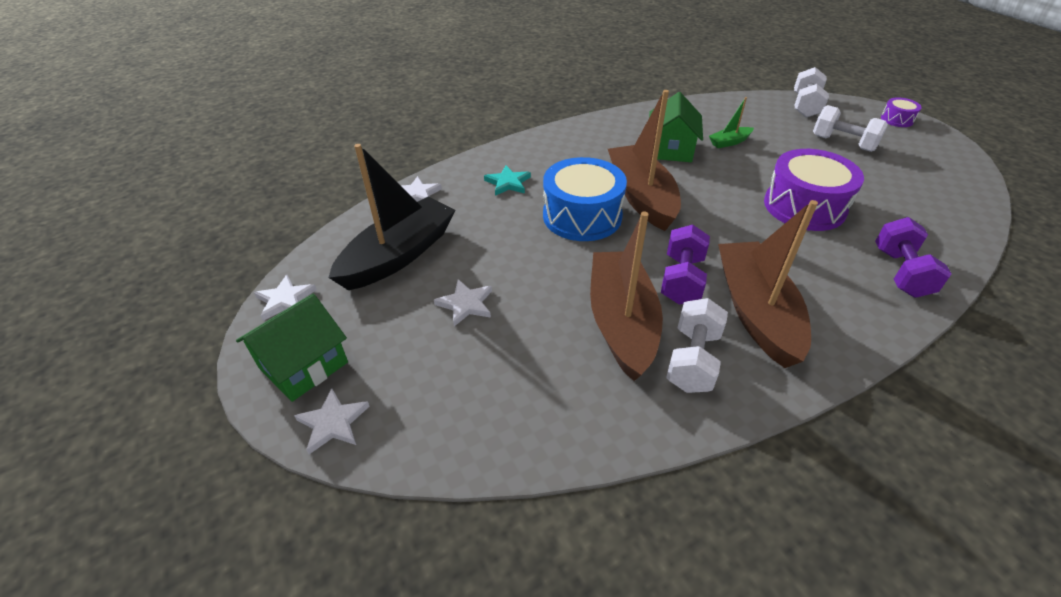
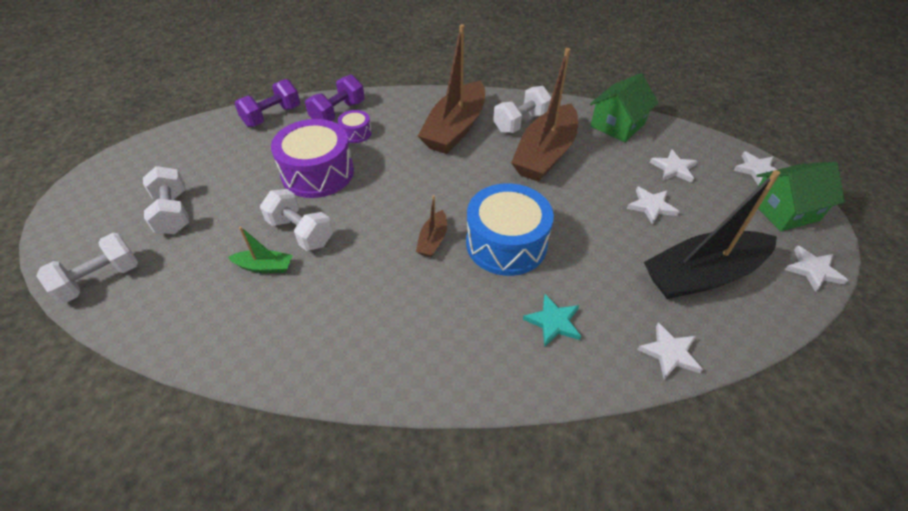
camera: 150 degrees left, 5 degrees up
brown boat [608,90,681,231] -> brown boat [416,195,447,257], size x0.45
green house [649,92,703,162] -> green house moved to [590,73,658,142]
purple dumbbell [661,224,710,305] -> purple dumbbell moved to [235,79,300,127]
purple drum [881,97,922,127] -> purple drum moved to [338,110,372,143]
none -> white dumbbell [260,189,333,251]
none -> white star [650,149,697,183]

